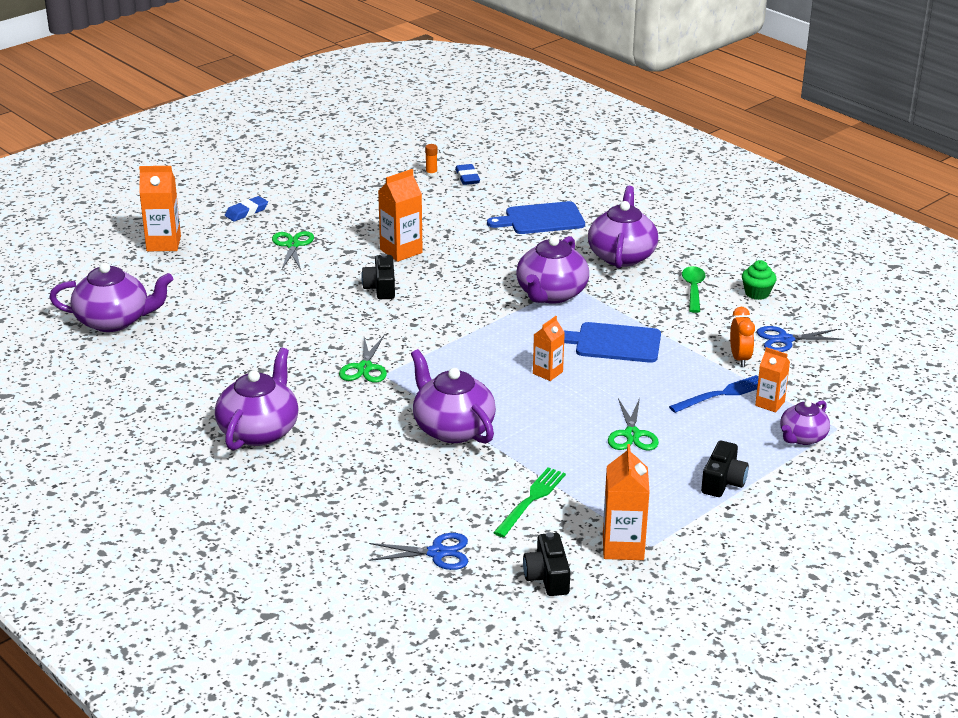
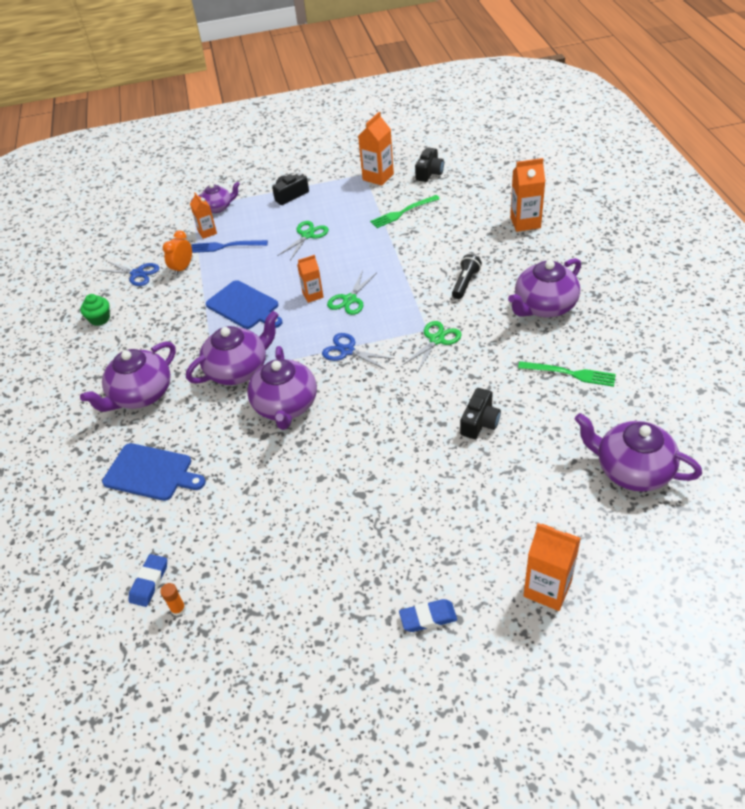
camera: 145 degrees left, 15 degrees up
green scissors [272,231,314,270] -> green scissors moved to [327,270,377,315]
black camera [361,253,395,299] -> black camera moved to [460,388,501,439]
blue scissors [368,533,468,570] -> blue scissors moved to [322,333,394,370]
orange carton [378,169,423,262] -> orange carton moved to [510,158,545,232]
purple teapot [411,349,496,444] -> purple teapot moved to [247,346,317,430]
green spoon [682,266,706,313] -> none
none -> black flashlight [452,254,482,299]
none -> green fork [518,361,616,387]

